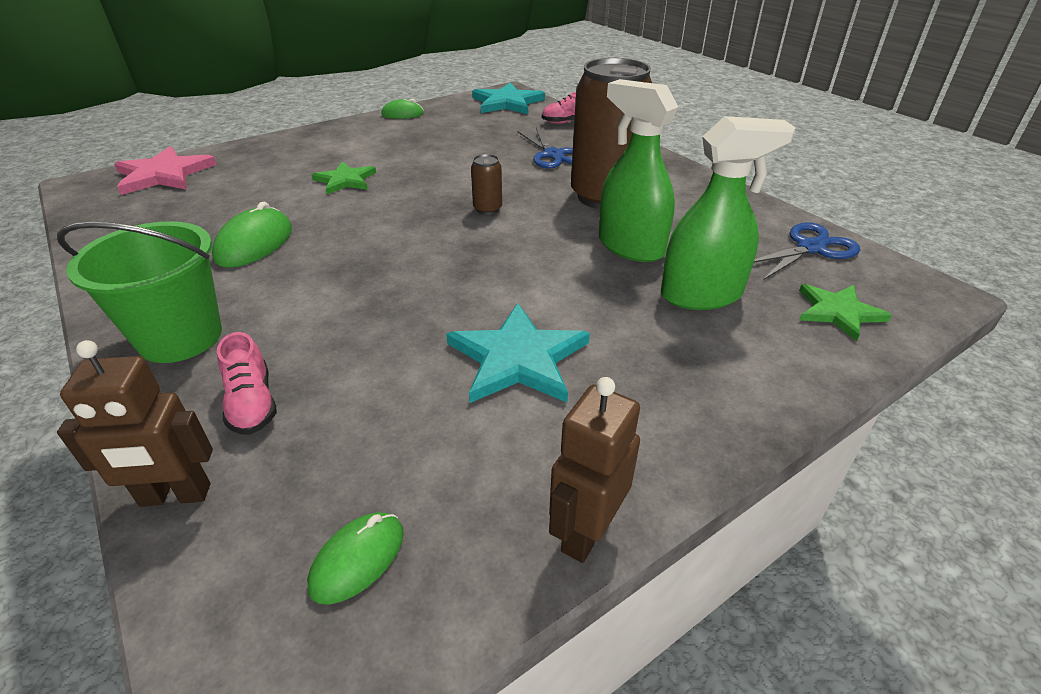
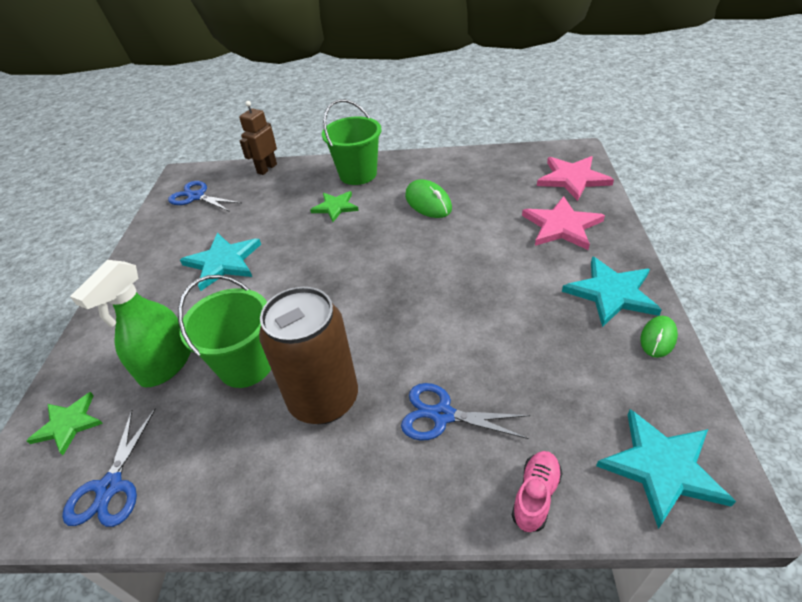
camera: 130 degrees right, 5 degrees up
pink shoe [217,332,277,435] -> none
green mouse [307,512,404,605] -> blue scissors [168,181,241,212]
green star [312,162,376,194] -> green star moved to [310,191,359,222]
brown can [471,154,502,215] -> none
brown robot [549,377,640,563] -> none
green spray bottle [599,79,678,262] -> green bucket [178,275,271,388]
none -> pink star [522,196,605,250]
none -> turquoise star [562,256,662,327]

